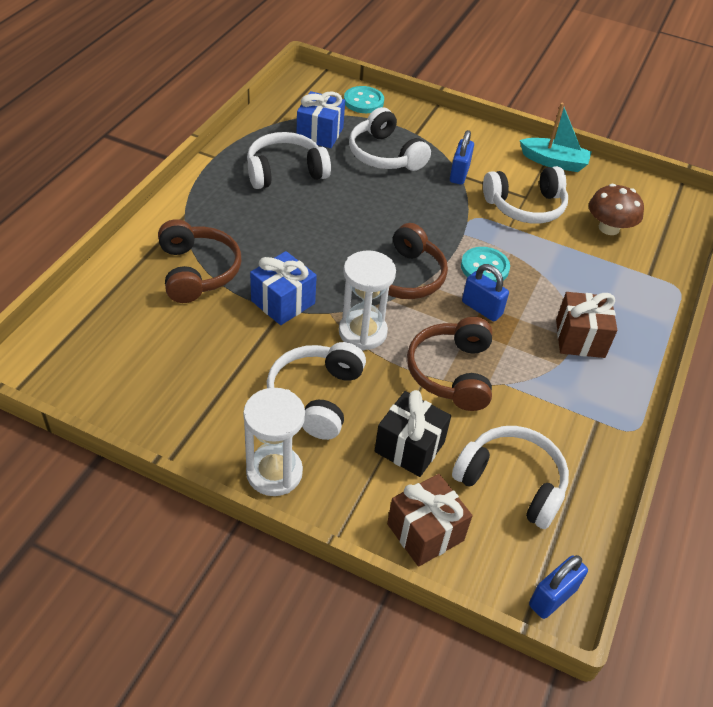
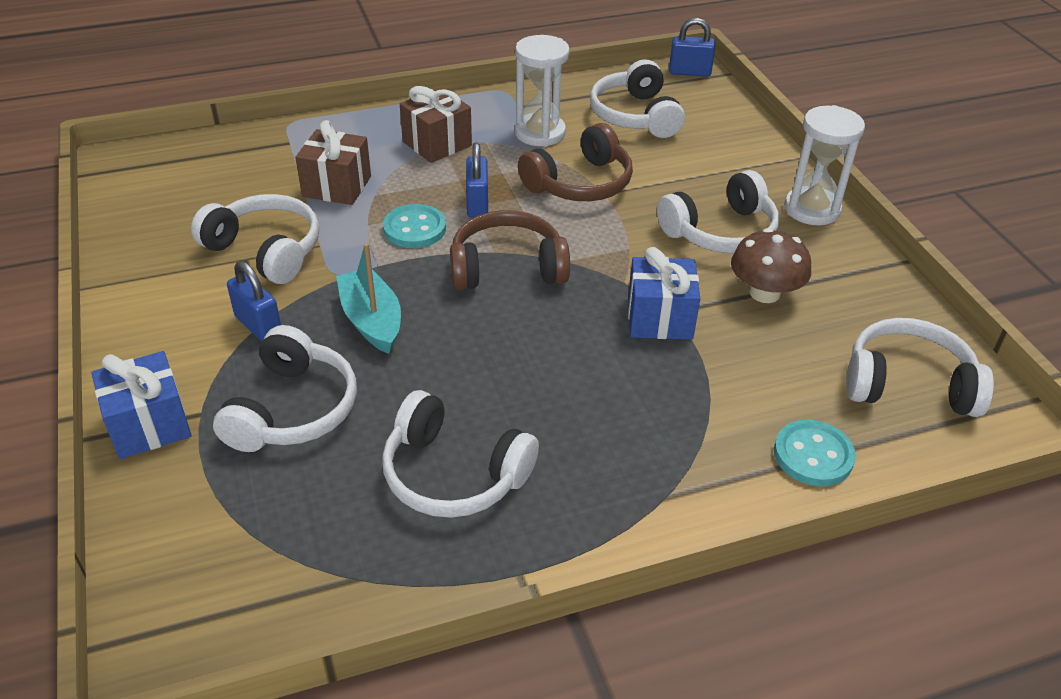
camera: 130 degrees left, 5 degrees down
brown headphones [158,219,241,303] -> none
blue gift [297,91,345,148] -> blue gift moved to [91,351,191,459]
white hourglass [339,250,396,350] -> white hourglass moved to [515,35,570,147]
turquoise button [344,86,384,113] -> turquoise button moved to [774,420,856,486]
black gift [375,390,451,477] -> none
brown gift [387,474,472,567] -> brown gift moved to [295,120,371,205]
blue padlock [450,130,474,185] -> blue padlock turned 75 degrees clockwise [227,261,281,342]
turquoise boat [520,103,591,172] -> turquoise boat moved to [336,243,401,354]
brown mushroom [589,184,644,235] -> brown mushroom moved to [731,228,811,303]
none -> white headphones [846,318,994,417]

